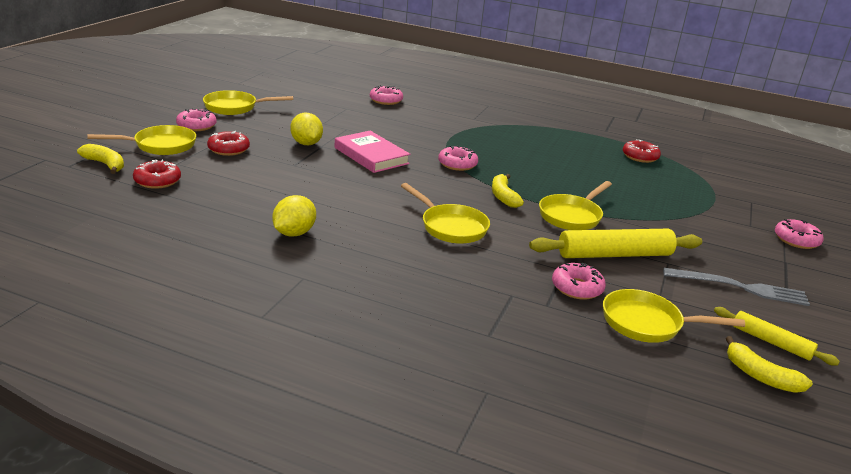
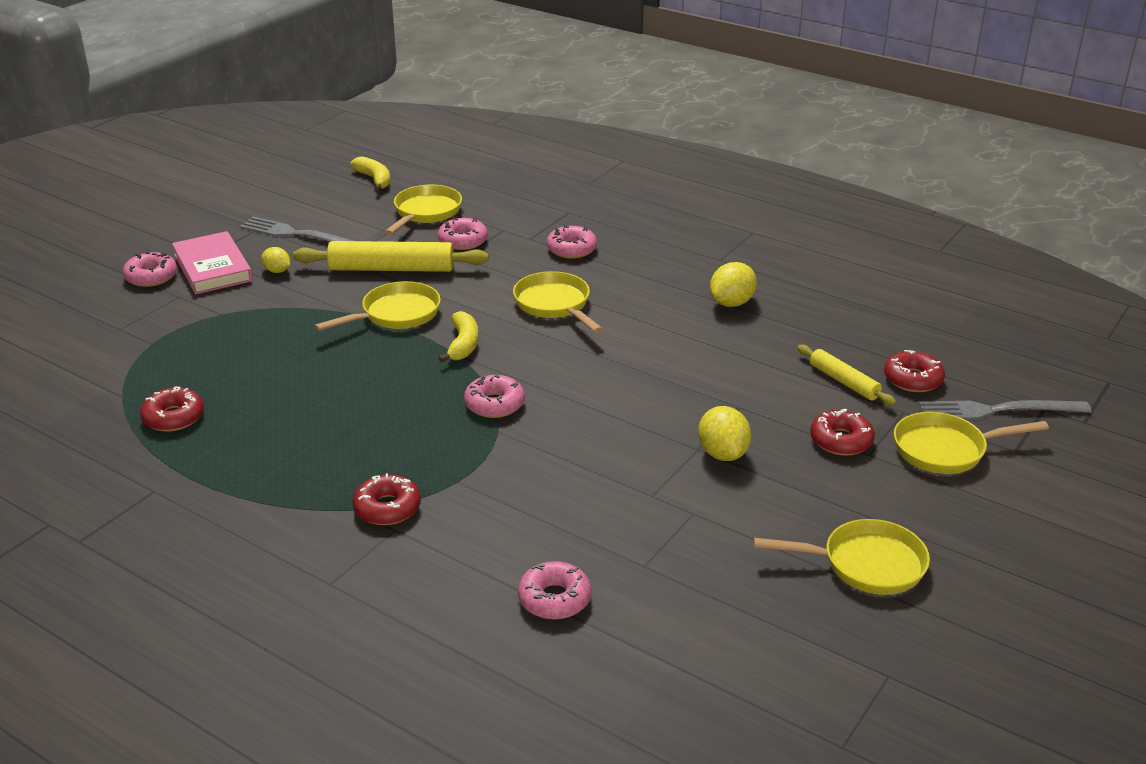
camera: 165 degrees left, 5 degrees up
yellow banana [77,144,124,174] -> grey fork [919,400,1091,420]
pink donut [176,108,217,131] -> pink donut moved to [546,225,597,259]
pink book [335,131,410,173] -> pink book moved to [172,231,253,294]
yellow pan [603,289,745,343] -> yellow pan turned 90 degrees counterclockwise [385,184,462,235]
yellow rolling pin [714,307,840,366] -> yellow rolling pin moved to [797,345,896,406]
none -> yellow lemon [261,247,290,273]
none -> red donut [352,473,421,525]

